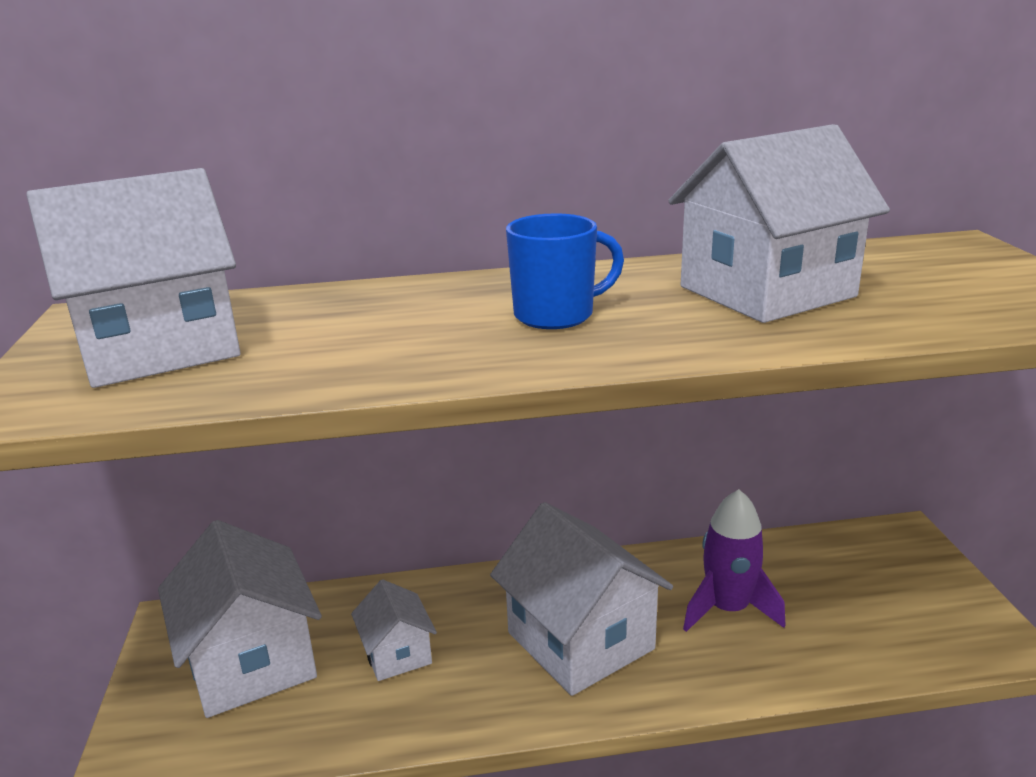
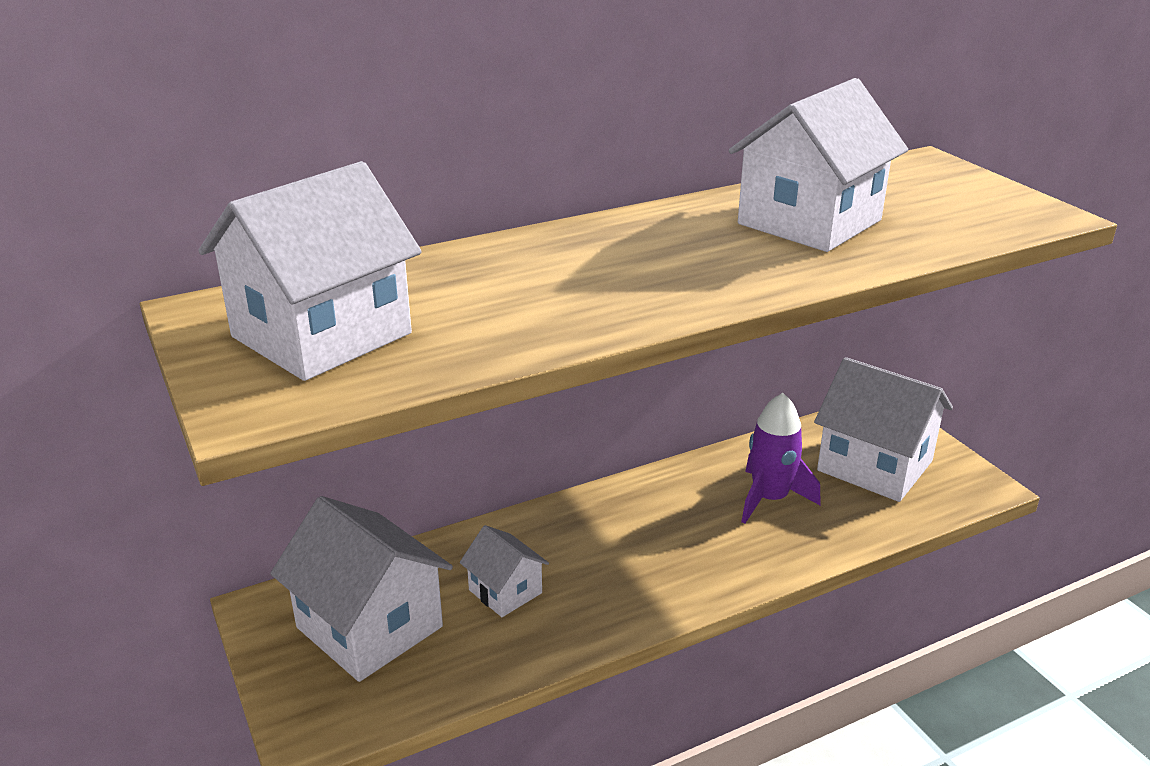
camera: 20 degrees left, 5 degrees up
white house [490,502,673,696] -> white house moved to [814,357,953,502]
blue mug [506,213,624,329] -> none

